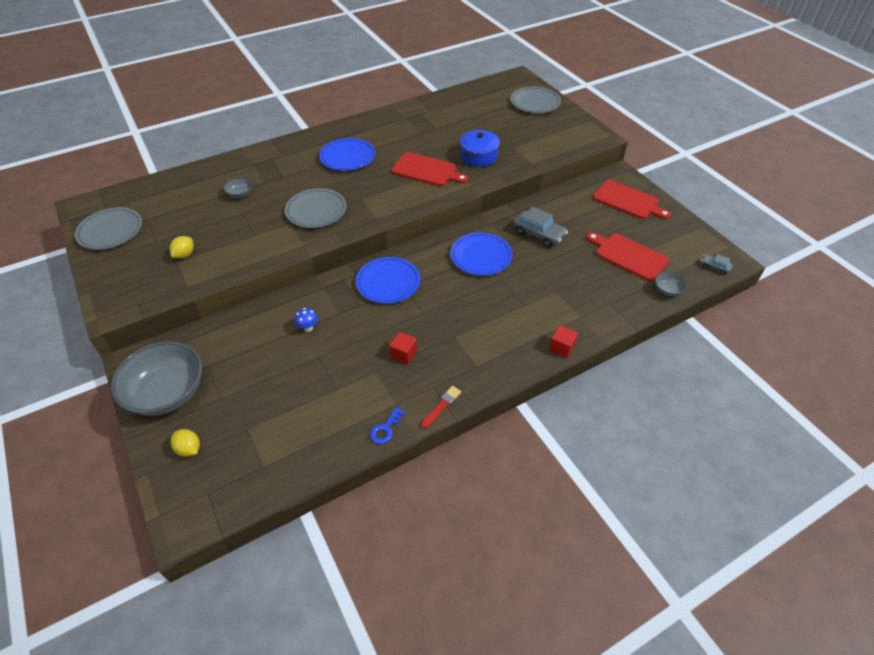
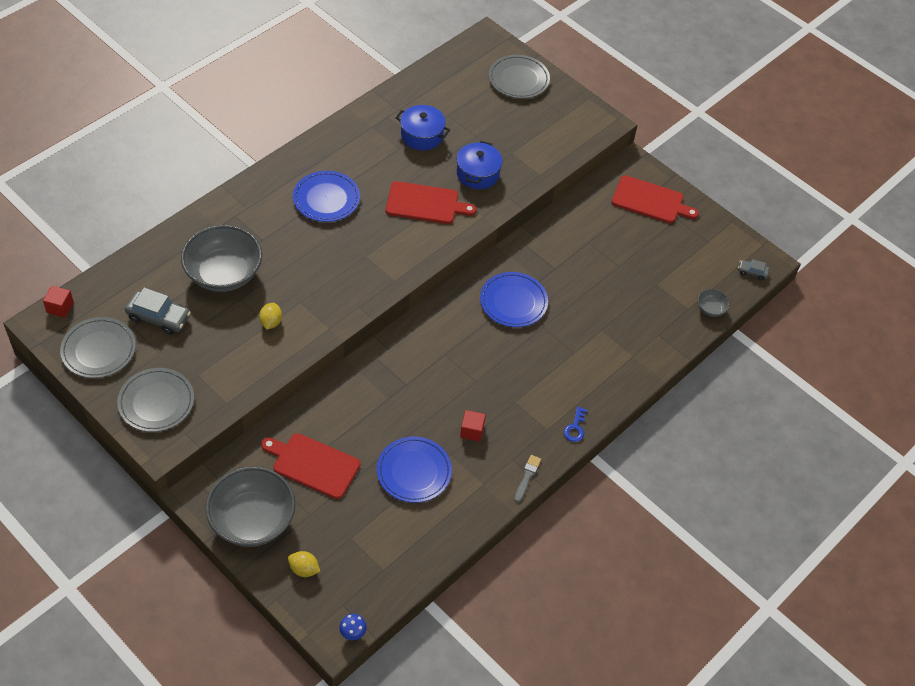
camera: 20 degrees left, 5 degrees up
yellow lemon [170,236,194,259] -> yellow lemon moved to [259,303,282,329]
grey bowl [223,177,252,198] -> grey bowl [181,225,262,292], size x2.36
grey plate [285,188,347,228] -> grey plate moved to [117,368,194,432]
blue mushroom [295,308,318,332] -> blue mushroom moved to [339,614,367,640]
blue plate [356,257,420,304] -> blue plate moved to [377,436,452,503]
blue key [370,407,405,444] -> blue key moved to [564,407,587,442]
red brush [421,386,461,429] -> grey brush [514,455,541,503]
grey car [513,206,568,247] -> grey car moved to [125,287,191,335]
red cube [549,325,578,358] -> red cube moved to [43,286,74,318]
red cutting board [586,232,669,282] -> red cutting board moved to [261,433,360,499]
none -> blue pot [396,105,450,150]

